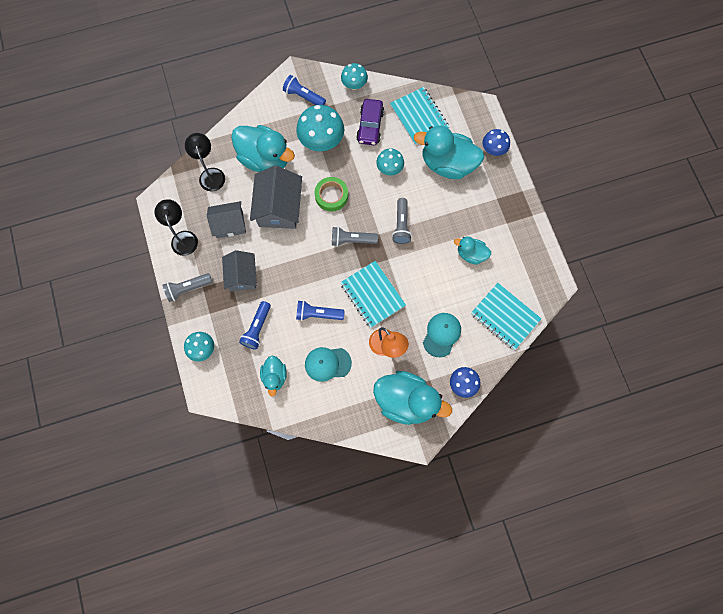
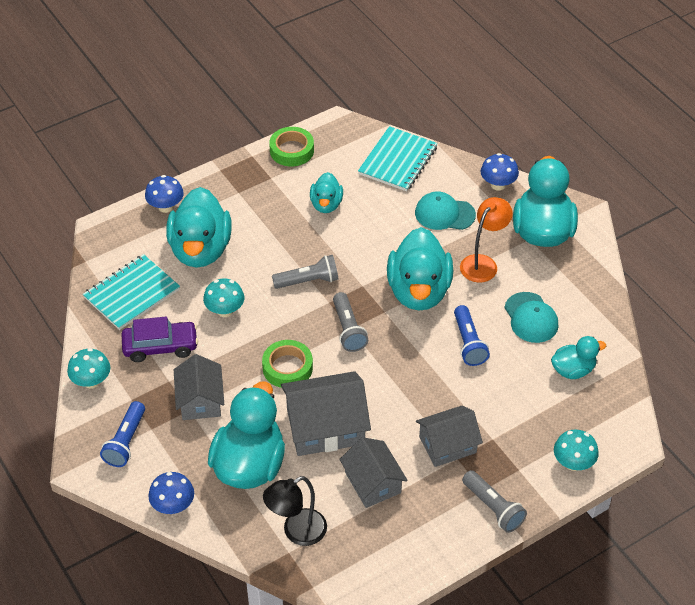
camera: 105 degrees left, 25 degrees down
black lamp [155,199,198,256] -> none
blue flashlight [239,301,271,350] -> none
turquoise mushroom [296,105,344,151] -> grey house [174,354,224,420]
turquoise notebook [340,261,406,328] -> turquoise duck [387,227,453,311]
none -> blue mushroom [148,472,194,514]
none -> green tape [269,127,314,166]

